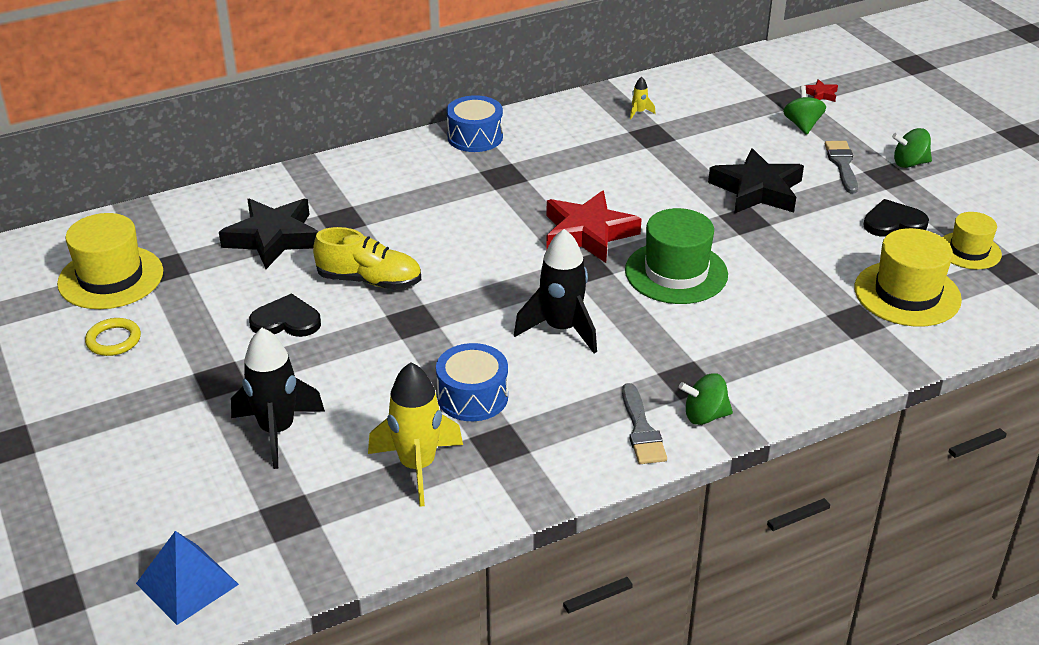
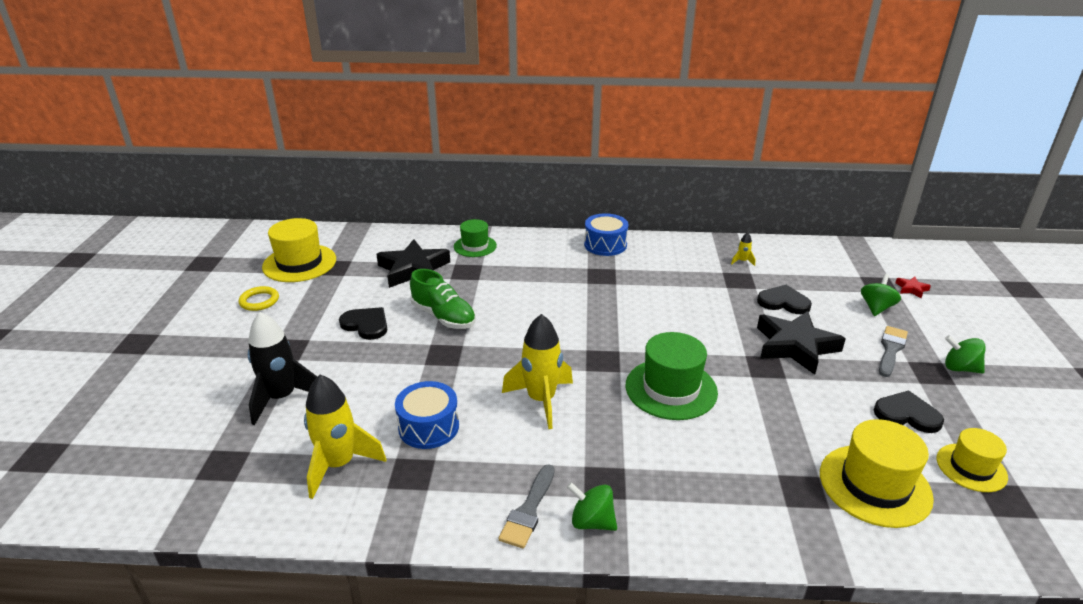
camera: 30 degrees right, 5 degrees down
blue pyramid [136,531,239,625] -> none
yellow shoe [313,227,421,289] -> green shoe [410,269,476,329]
black rocket [514,229,597,353] -> yellow rocket [502,314,573,429]
red star [546,190,642,263] -> none
none -> green hat [454,219,497,257]
none -> black heart [757,285,812,314]

